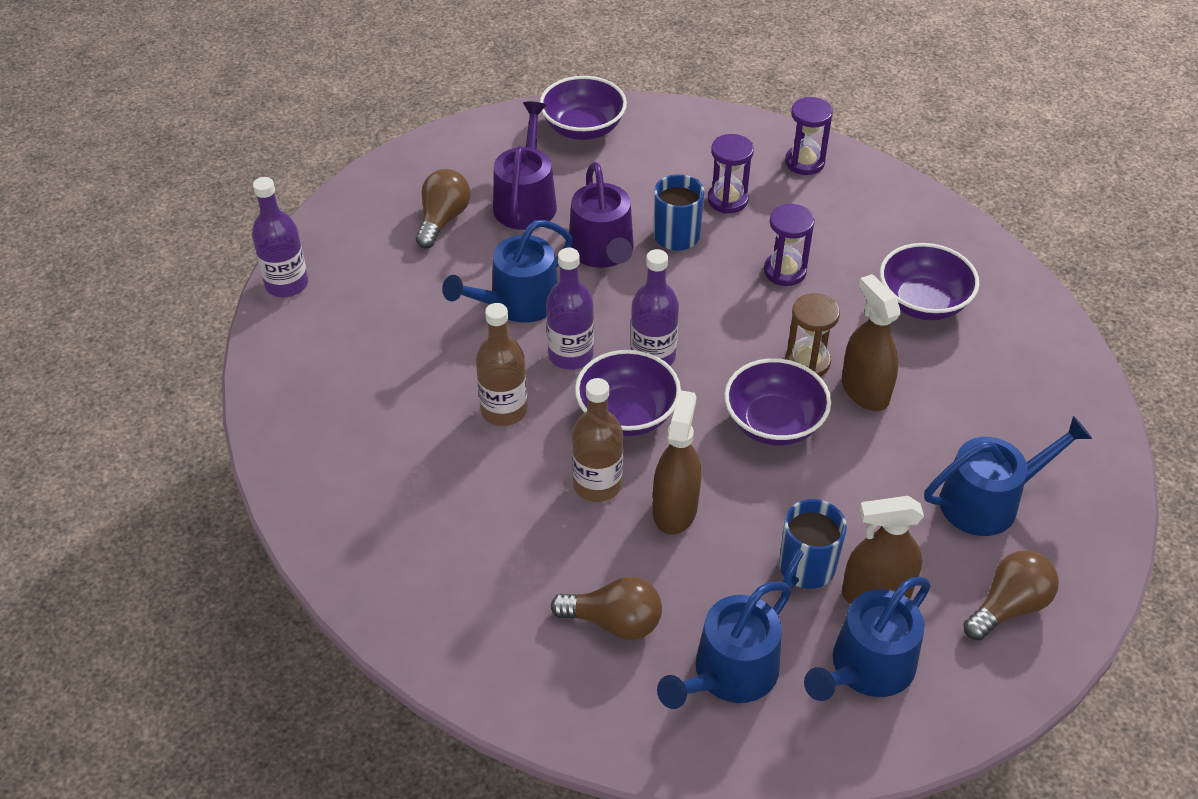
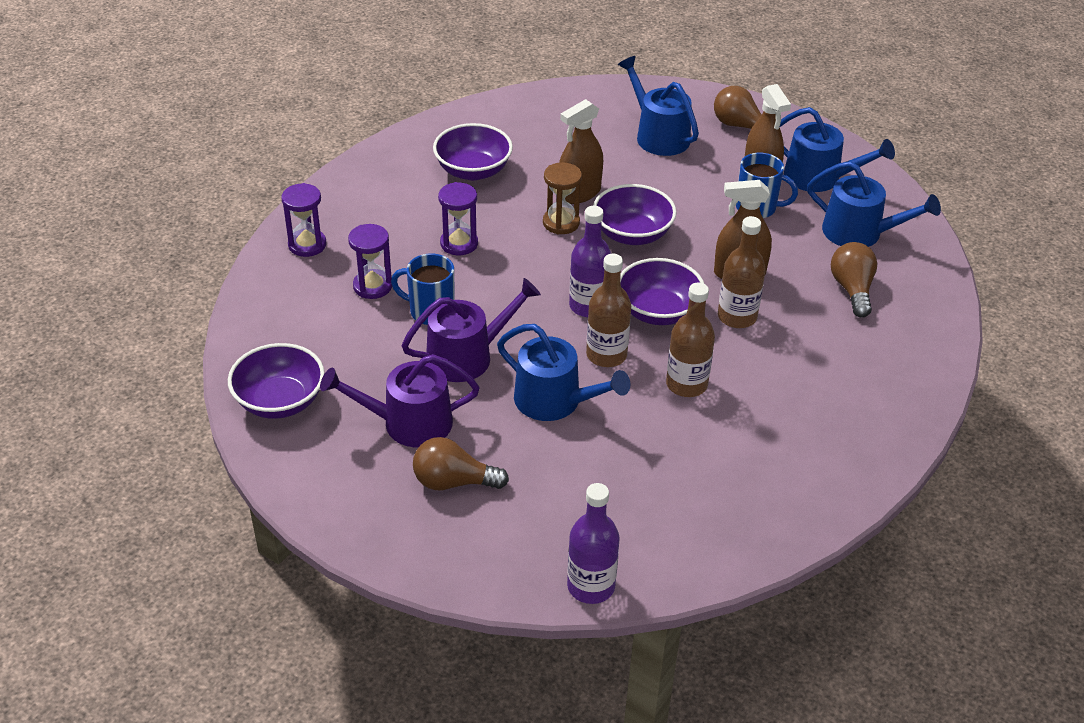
camera: 105 degrees left, 5 degrees down
purple bottle [546,248,594,370] -> brown bottle [586,253,631,367]

